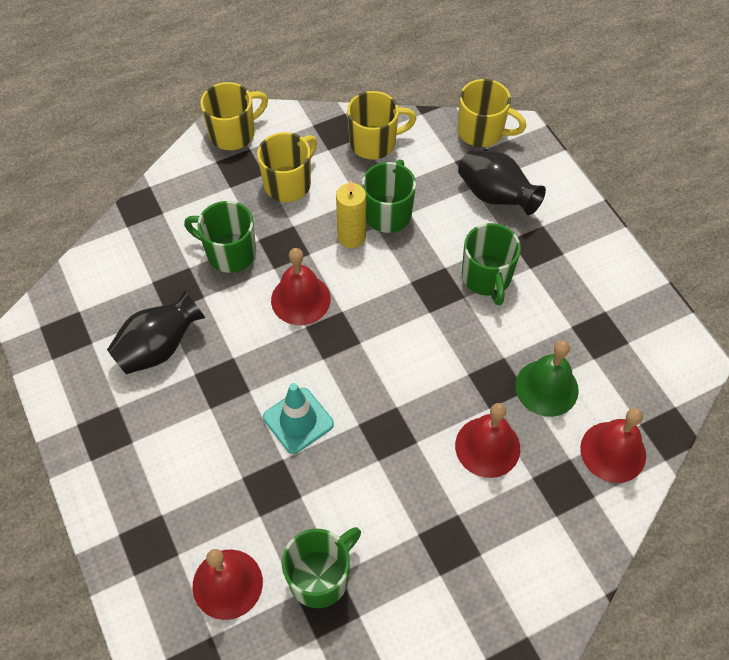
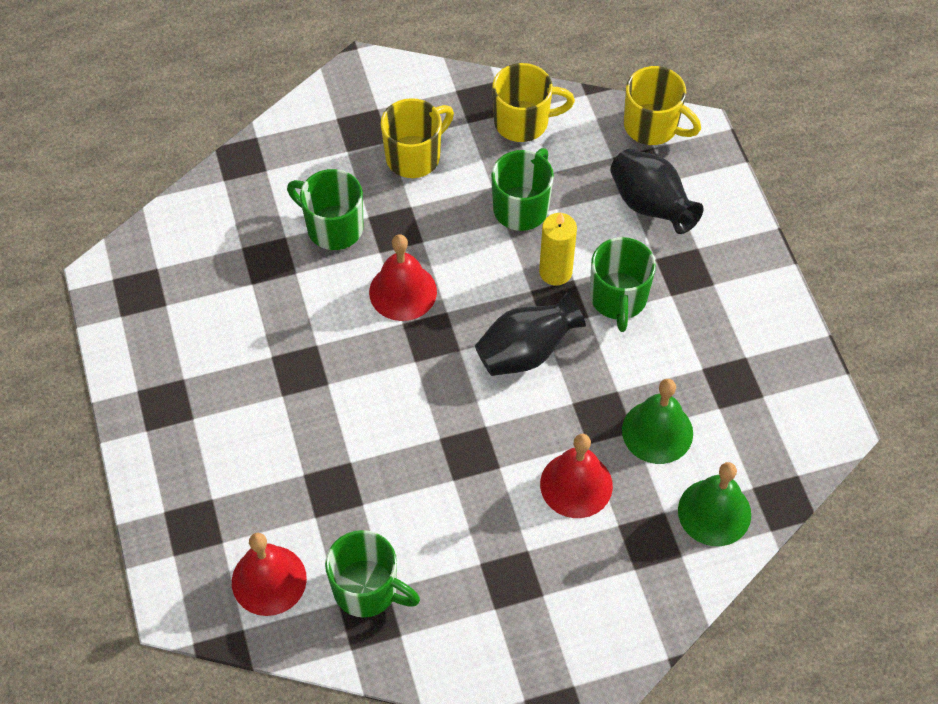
camera: 10 degrees right, 0 degrees up
black vase [107,290,205,374] -> black vase moved to [475,292,586,376]
yellow mug [200,82,268,150] -> none
turquoise traffic cone [263,383,334,454] -> none
green mug [282,527,361,608] -> green mug turned 60 degrees clockwise [325,530,420,618]
yellow candle [336,180,366,248] -> yellow candle moved to [539,212,577,286]
red bell [580,408,646,483] -> green bell [678,462,751,546]

